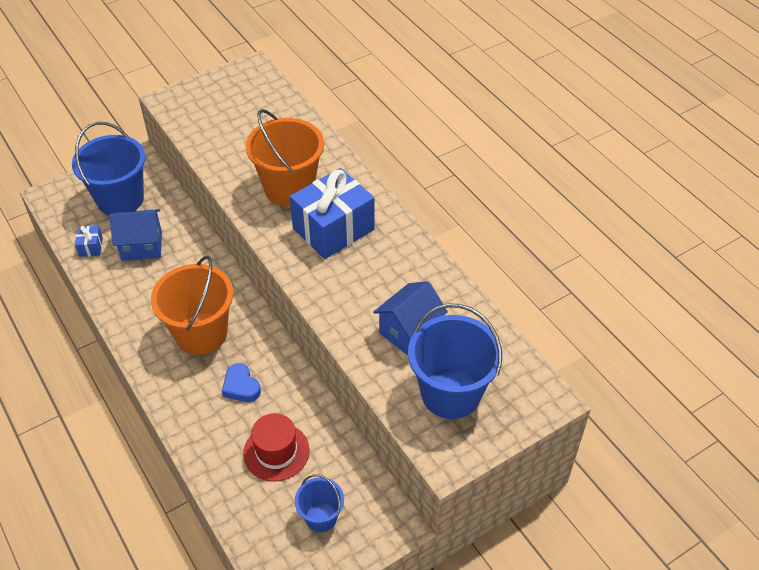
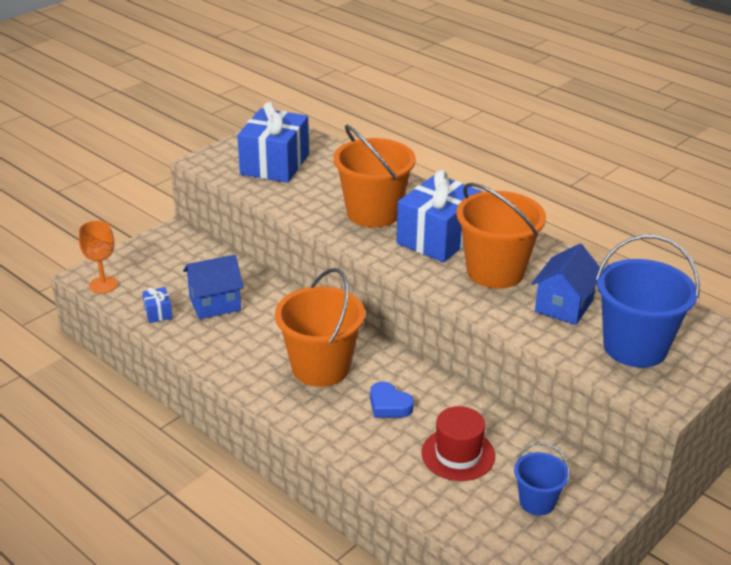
camera: 15 degrees left, 15 degrees down
blue bucket [72,122,146,215] -> none
none -> orange goblet [79,221,118,293]
none -> blue gift [237,102,309,183]
none -> orange bucket [456,183,546,289]

